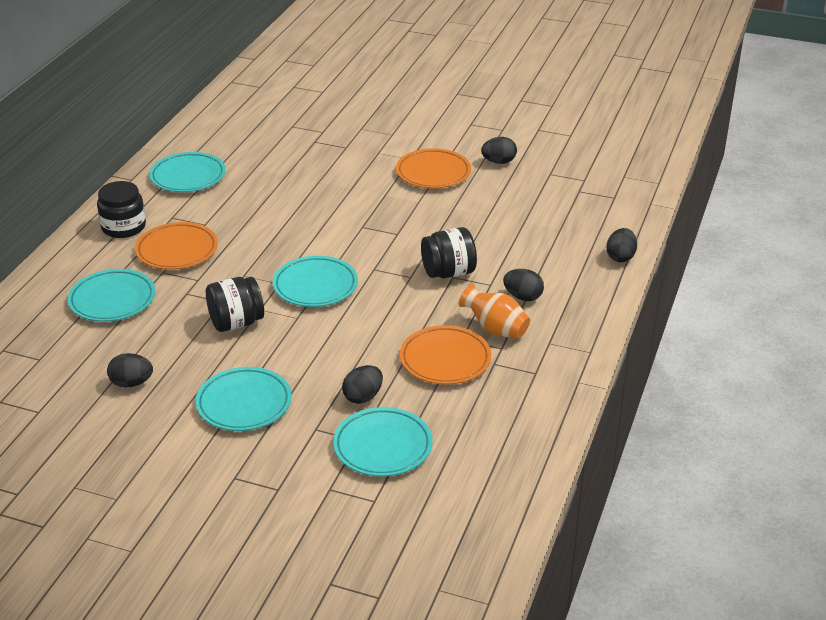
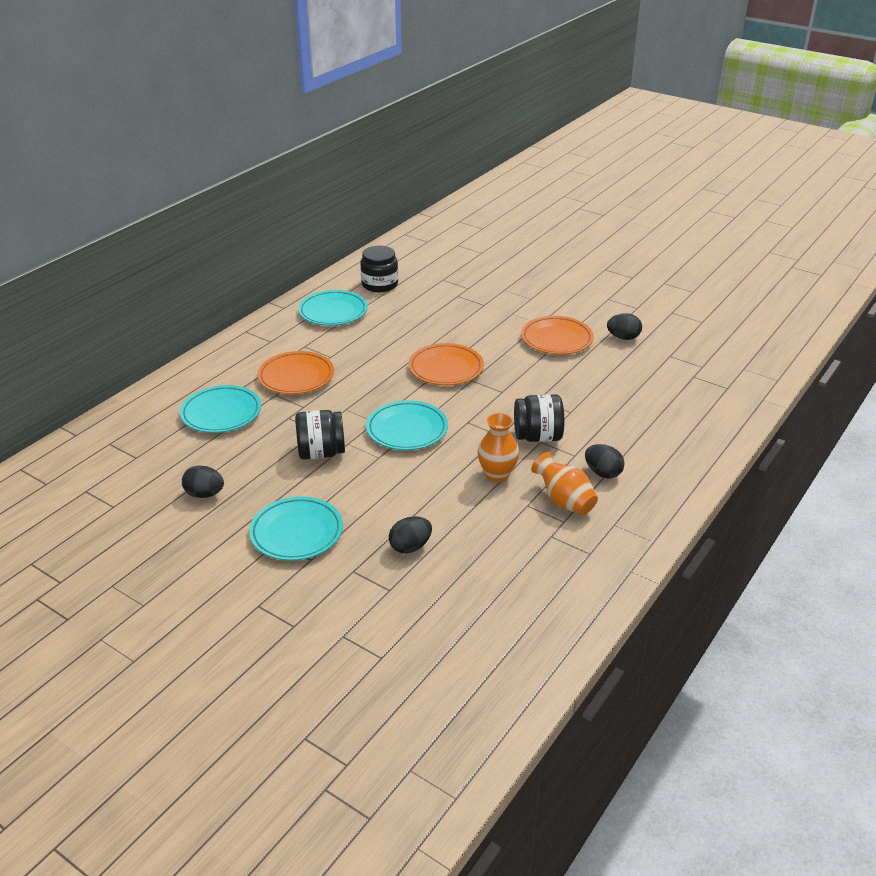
camera: 15 degrees right, 0 degrees up
black jar [97,181,146,238] -> black jar moved to [361,246,398,292]
turquoise plate [333,407,433,477] -> none
orange plate [400,325,491,385] -> orange plate moved to [409,343,484,385]
black egg [607,228,637,262] -> none
none -> orange vase [477,413,519,482]

